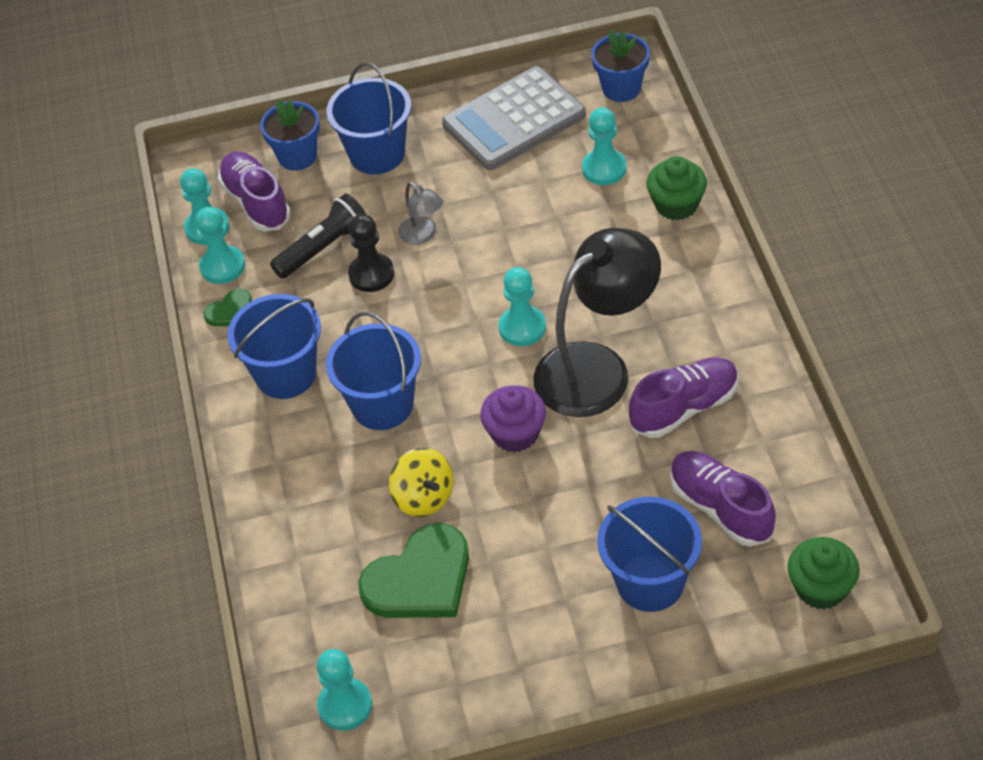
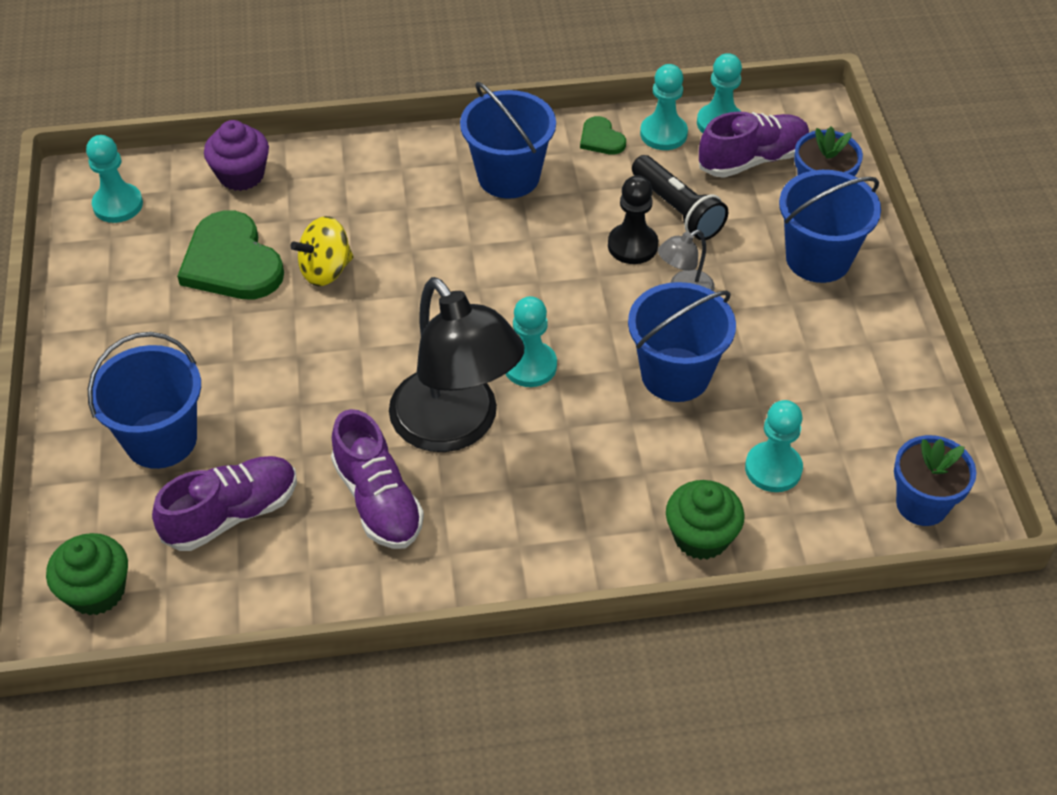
camera: 90 degrees right, 0 degrees up
blue bucket [326,312,421,430] -> blue bucket moved to [628,282,736,402]
grey calculator [442,66,586,170] -> none
purple cupcake [480,385,546,452] -> purple cupcake moved to [204,120,269,191]

